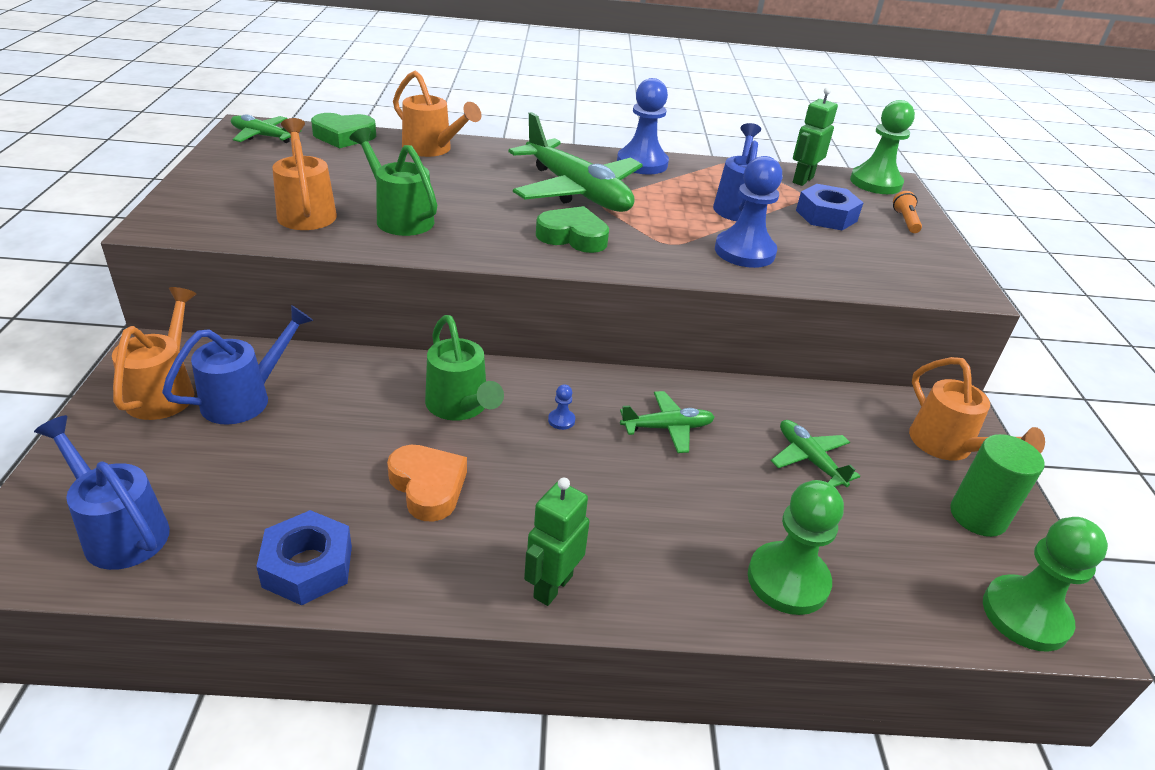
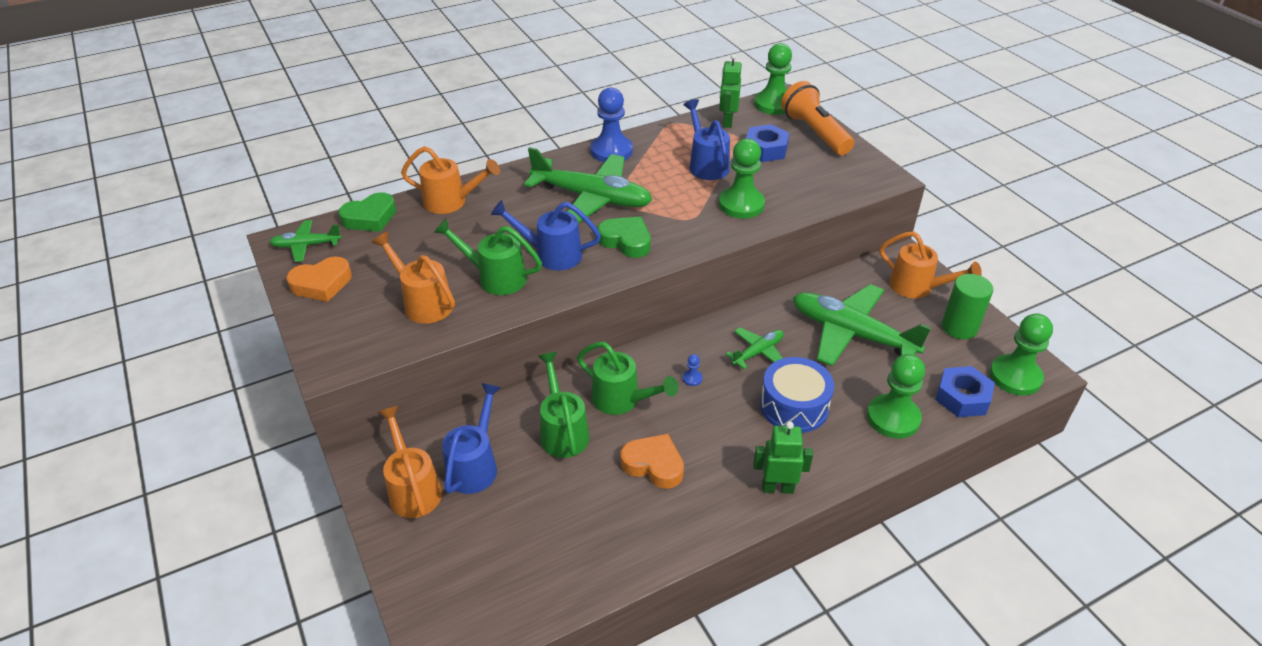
camera: 25 degrees left, 5 degrees up
blue watering can [34,415,170,570] -> blue watering can moved to [491,200,601,271]
blue nut [256,510,352,605] -> blue nut moved to [935,366,995,417]
green robot [524,478,589,606] -> green robot turned 90 degrees clockwise [753,421,813,494]
green heart [536,206,609,253] -> green heart turned 45 degrees clockwise [598,217,651,258]
blue pawn [715,156,782,268] -> green pawn [719,139,765,219]
green plane [771,420,860,487] -> green plane [793,284,931,366], size x2.01
orange flashlight [893,191,922,233] -> orange flashlight [781,81,854,155], size x2.28
none -> orange heart [287,257,352,302]
none -> green watering can [538,352,590,458]
none -> blue drum [760,357,834,433]

